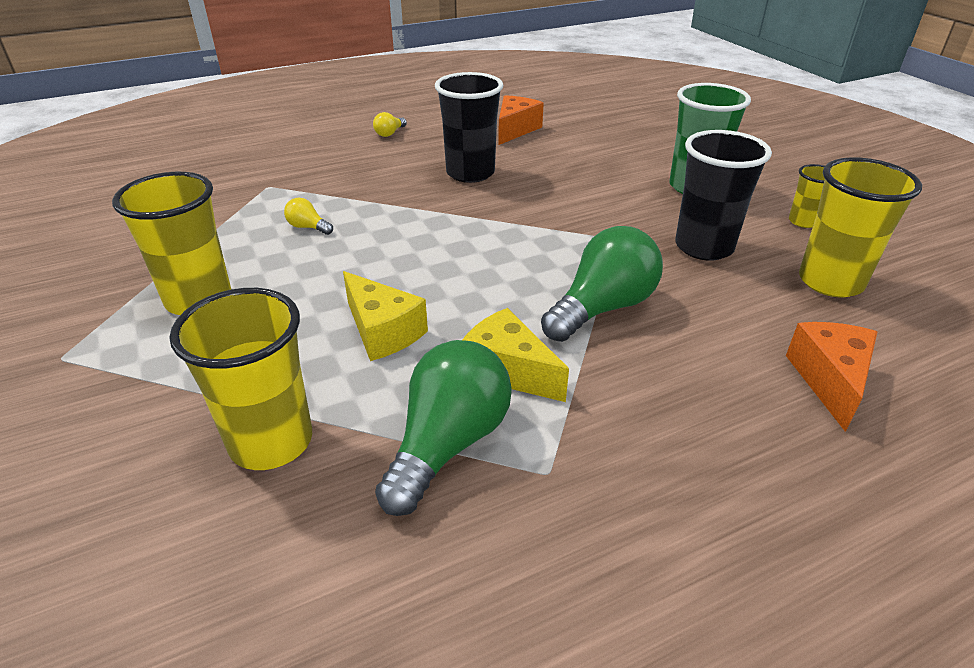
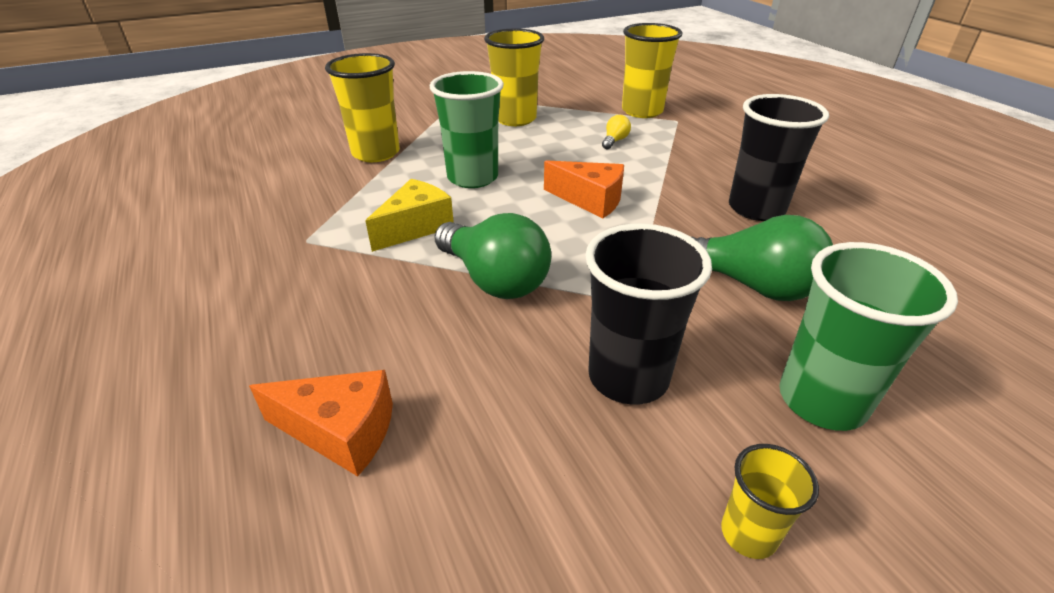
camera: 90 degrees right, 0 degrees up
yellow cheese [343,271,428,361] -> green cup [430,71,504,188]
yellow light bulb [373,112,407,137] -> none
green light bulb [375,340,512,516] -> green light bulb moved to [692,215,833,301]
orange cheese [498,95,544,145] -> orange cheese moved to [544,160,624,218]
yellow cup [799,157,922,297] -> yellow cup moved to [622,23,682,118]

